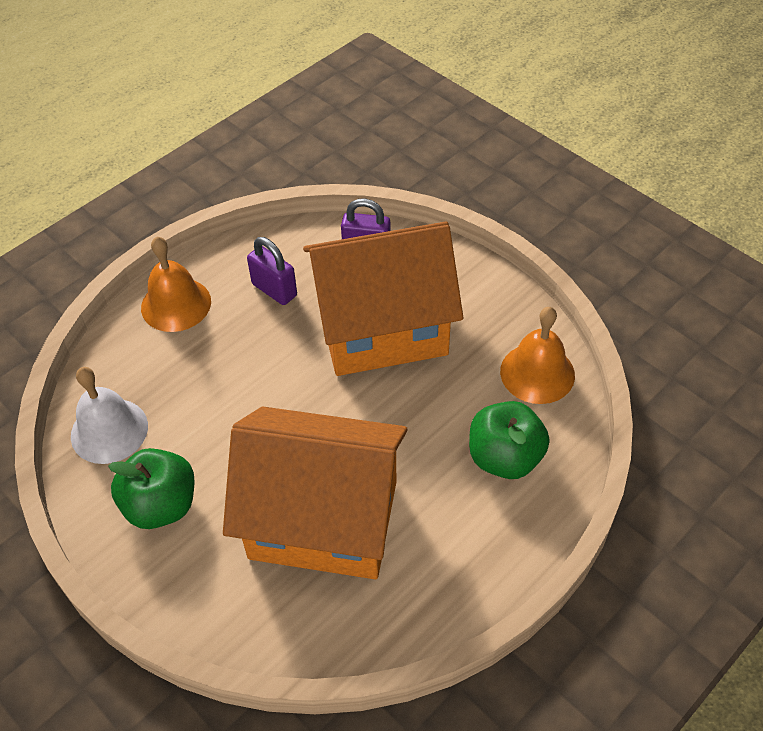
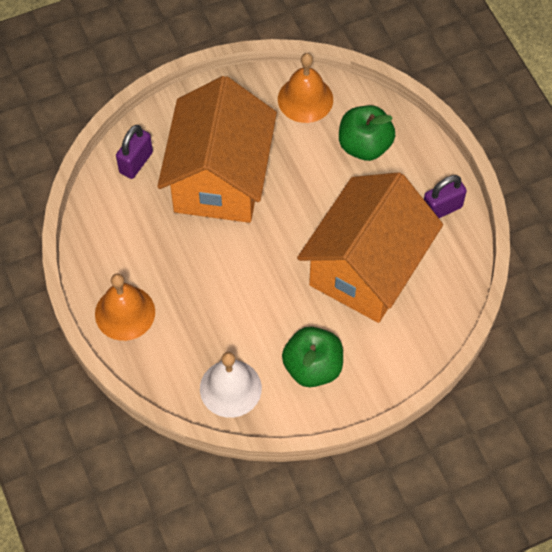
camera: 70 degrees left, 10 degrees up
purple padlock [247,237,297,305] -> purple padlock moved to [424,175,467,218]

